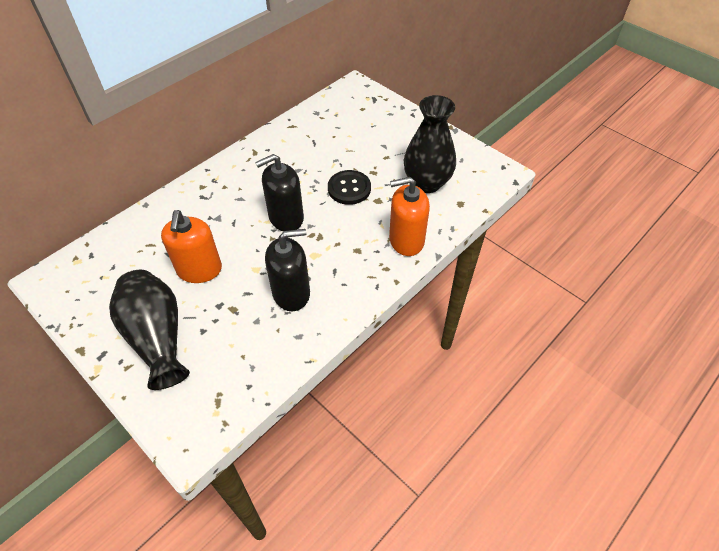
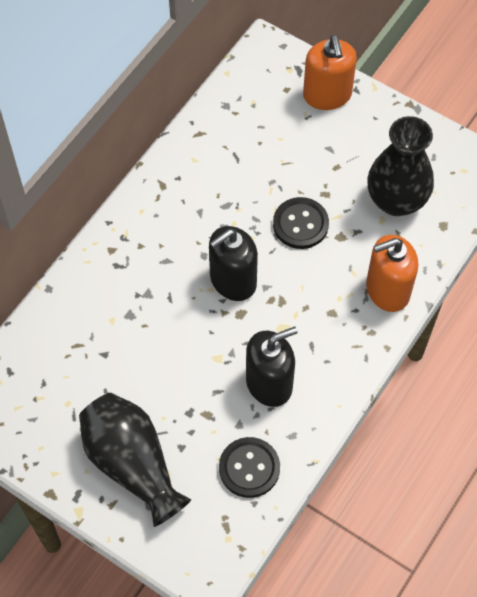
camera: 10 degrees left, 10 degrees up
orange soap dispenser [161,210,222,283] -> orange soap dispenser moved to [303,35,357,110]
none -> black button [219,437,280,498]

